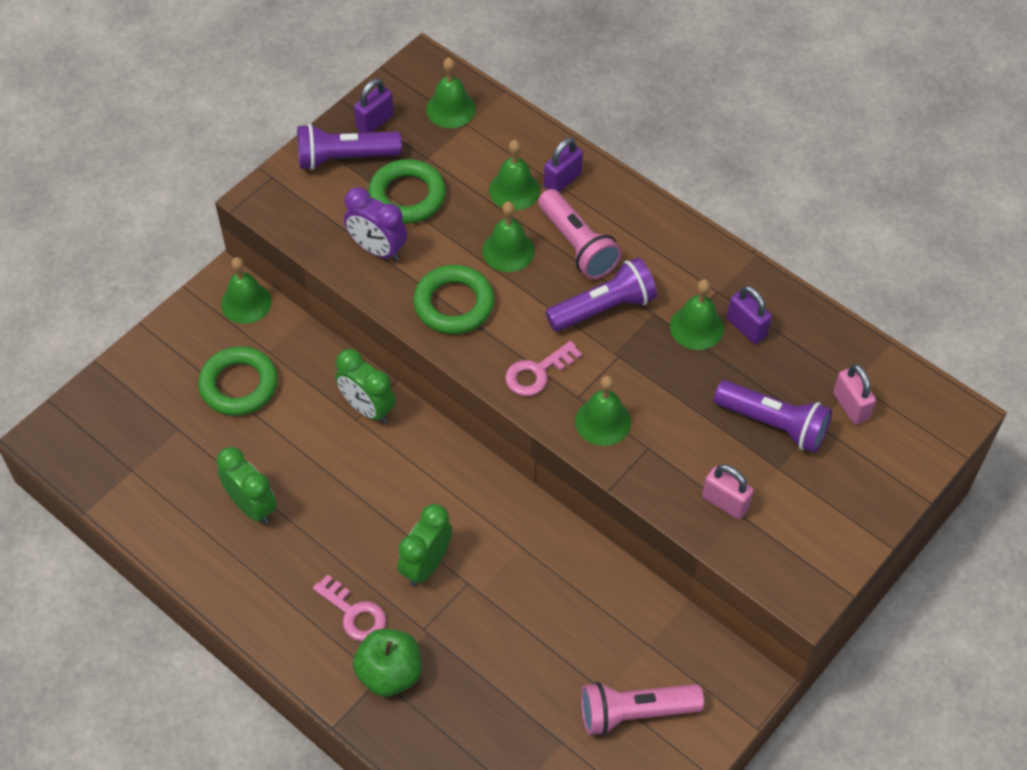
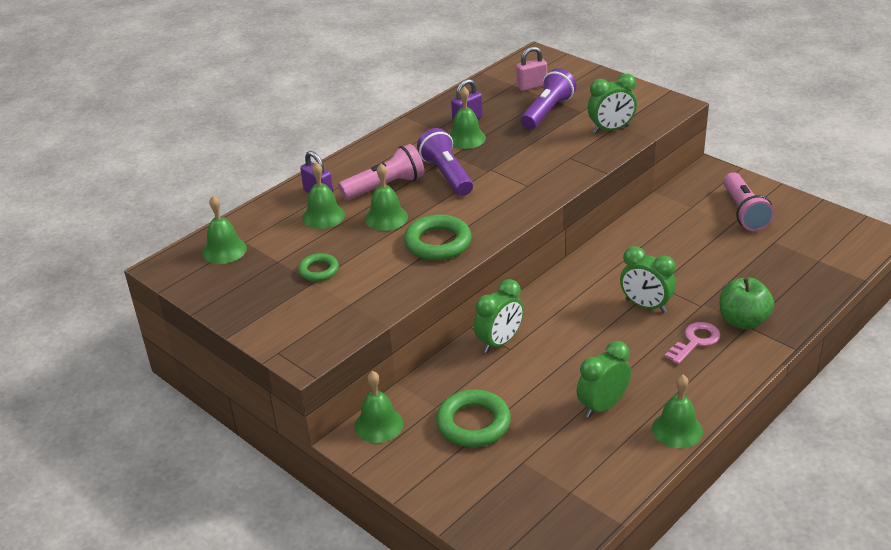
camera: 85 degrees left, 20 degrees down
purple flashlight [297,124,402,170] -> none
purple clock [344,187,407,261] -> none
purple padlock [354,79,394,133] -> none
green ring [368,159,446,224] -> green ring [298,253,339,281], size x0.59
pink key [505,341,582,396] -> none
green bell [575,375,631,446] -> green bell moved to [652,375,703,448]
pink padlock [702,464,754,519] -> green clock [588,74,637,133]

